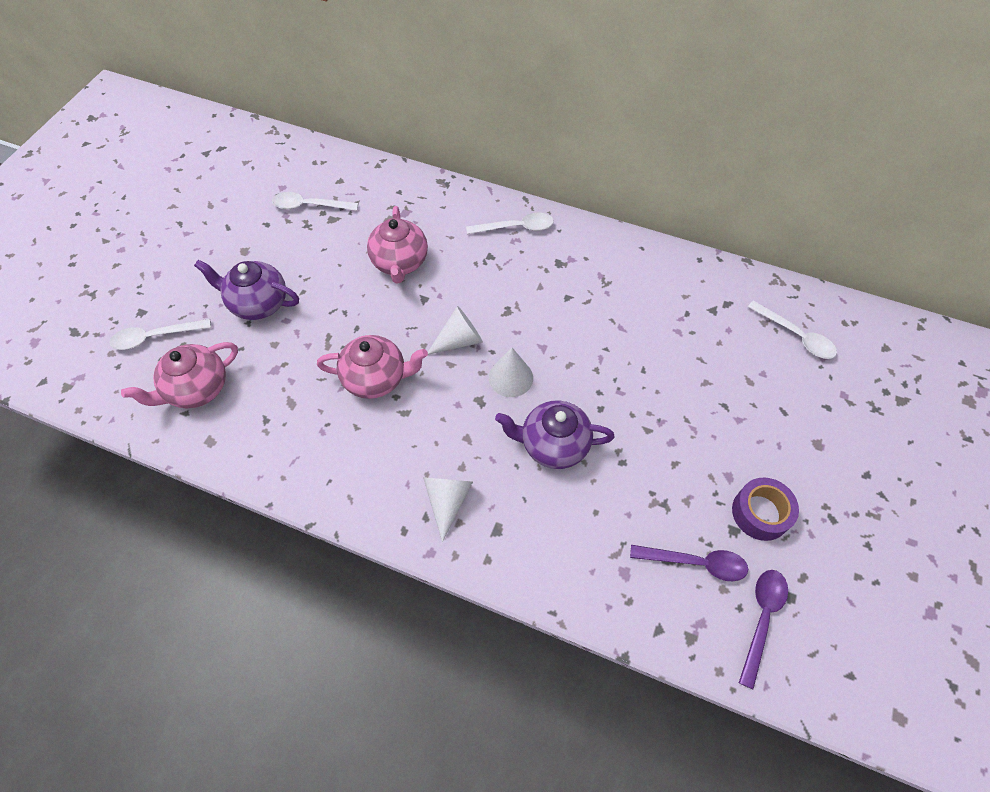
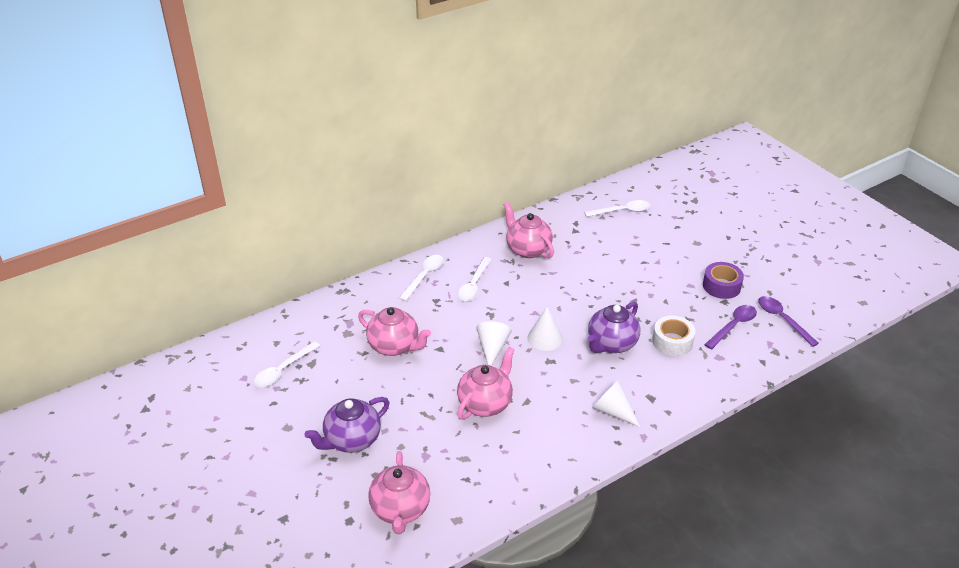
camera: 55 degrees left, 20 degrees down
white spoon [109,319,211,350] -> white spoon moved to [458,257,492,301]
none -> pink teapot [503,202,554,258]
none -> white tape [652,316,695,356]

